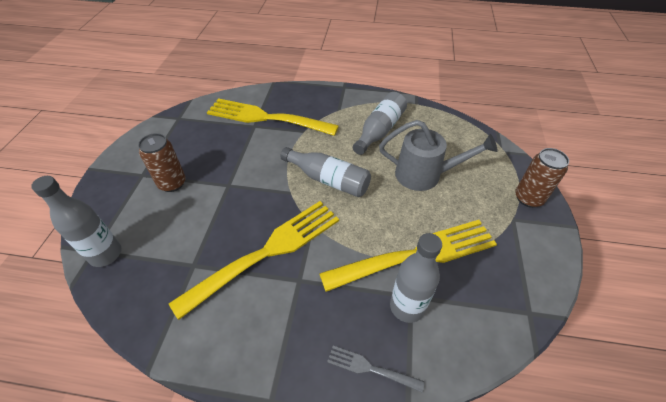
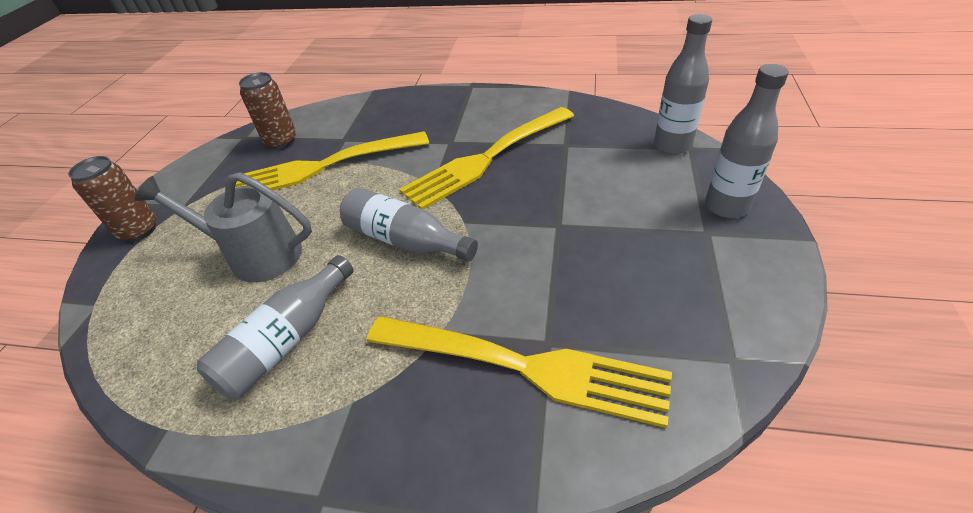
camera: 175 degrees left, 5 degrees down
brown can [138,133,186,192] -> brown can moved to [239,72,296,149]
grey fork [327,346,424,392] -> none
grey bottle [390,233,442,323] -> grey bottle moved to [705,64,789,218]

